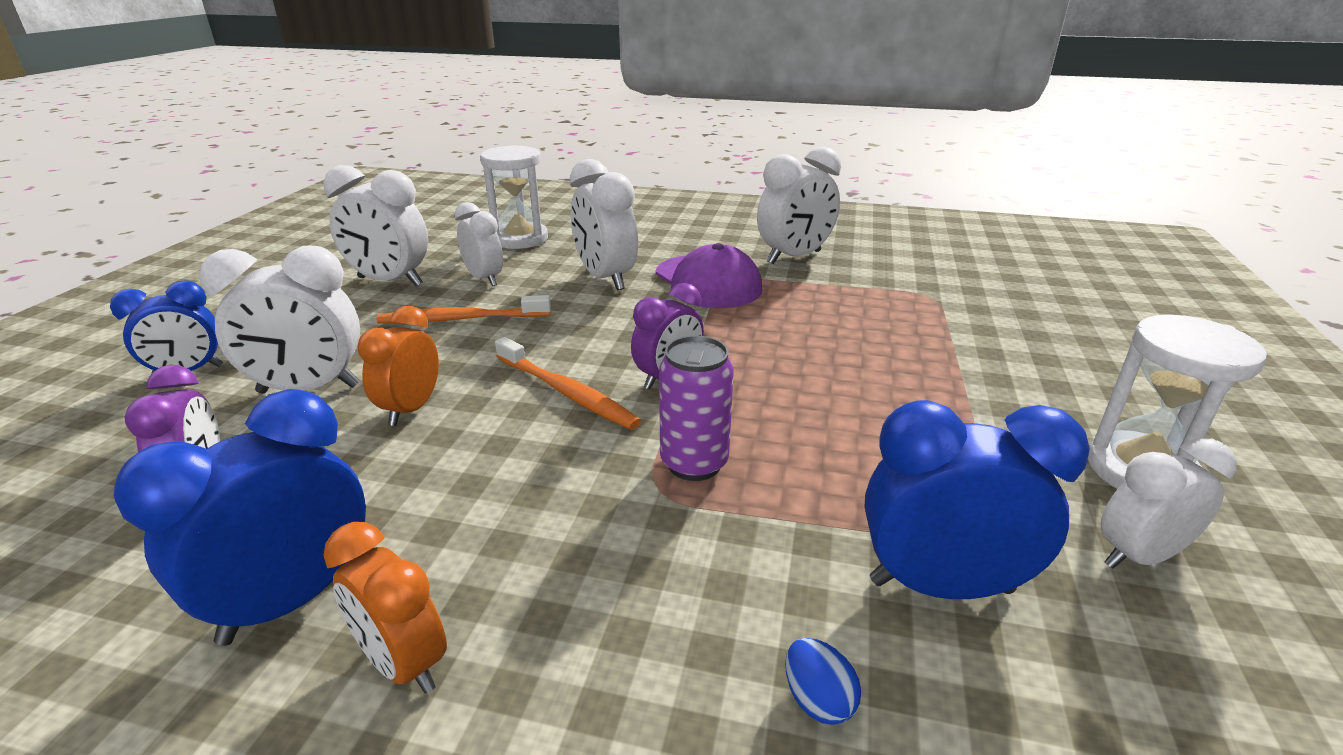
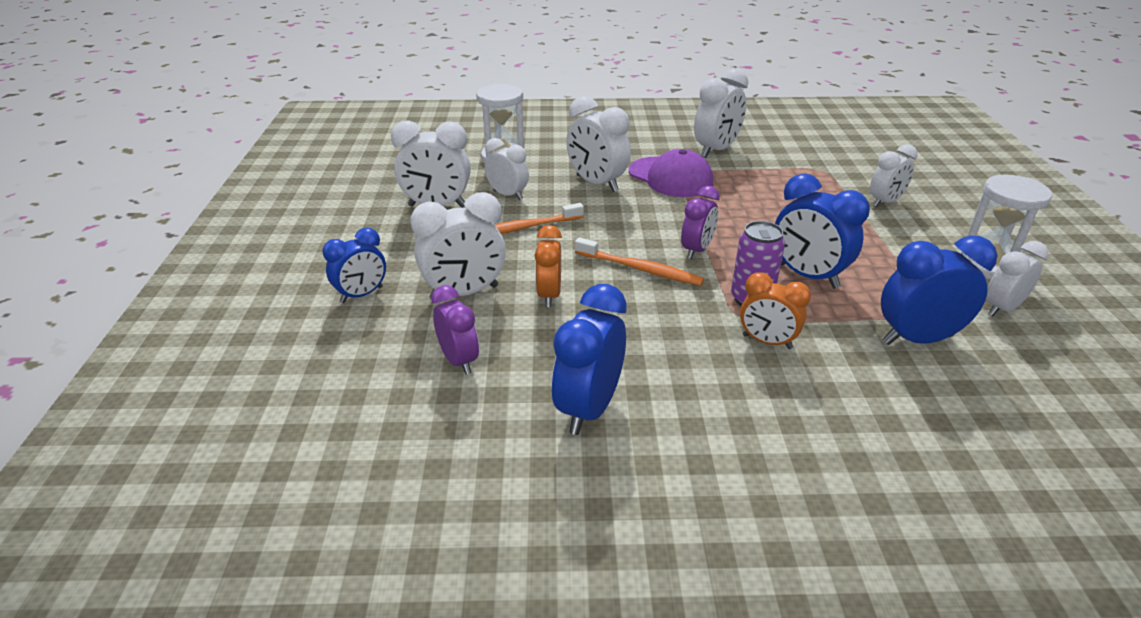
camera: 15 degrees left, 5 degrees up
orange clock [323,522,447,694] -> orange clock moved to [740,272,811,349]
blue egg [785,638,861,725] -> none
none -> blue clock [775,173,870,289]
none -> white clock [870,144,918,207]

